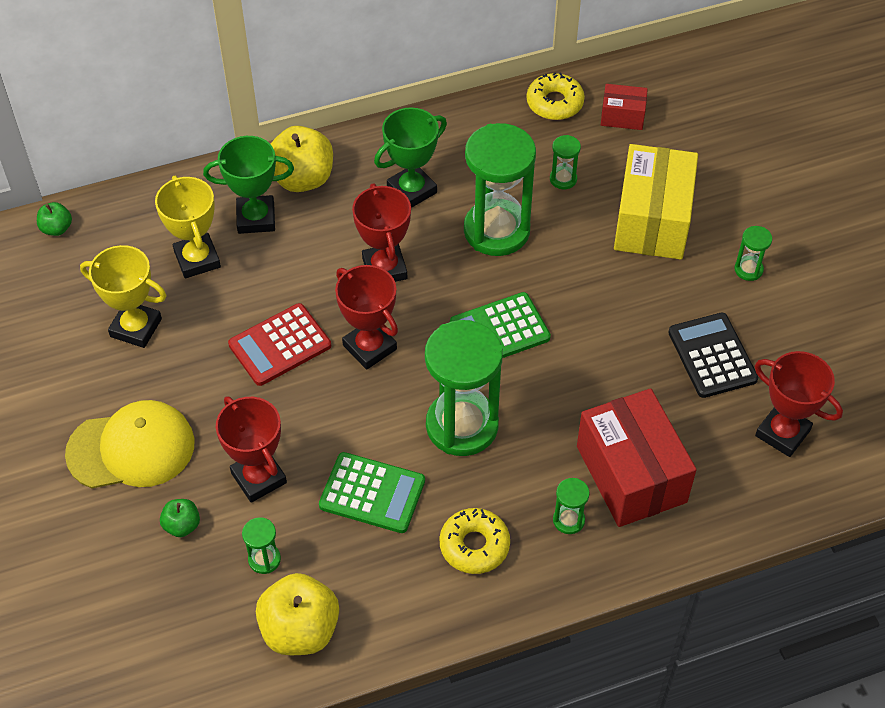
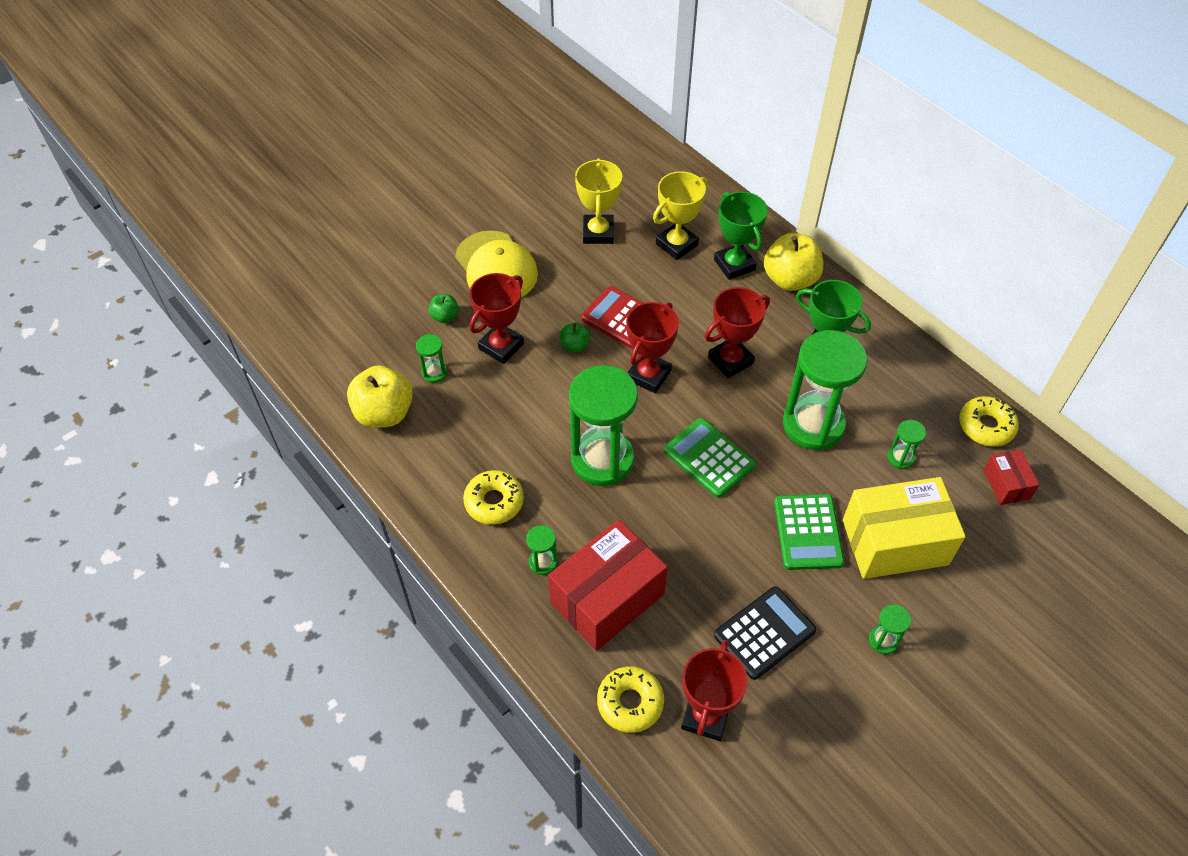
camera: 70 degrees right, 0 degrees up
green apple [37,202,72,236] -> green apple moved to [560,322,590,352]
green calculator [319,452,425,533] -> green calculator moved to [774,494,844,570]
none -> yellow donut [597,667,664,733]

